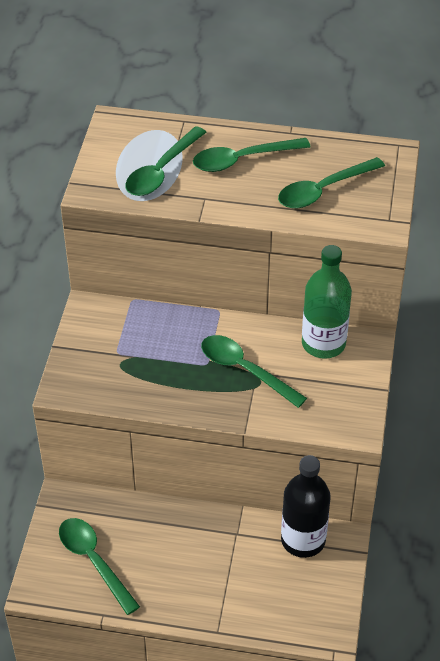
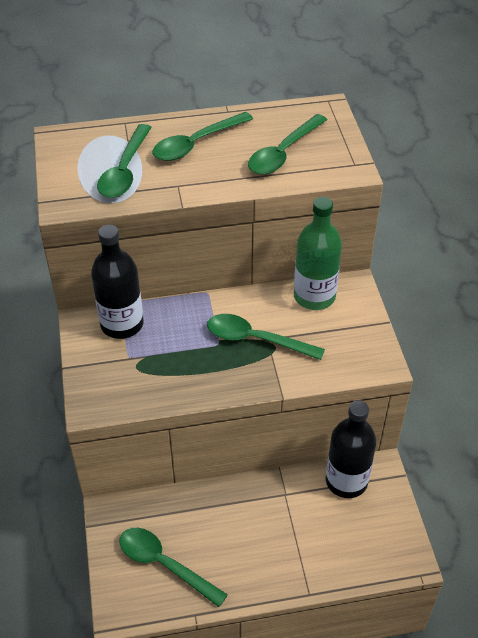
camera: 20 degrees left, 0 degrees up
none -> black bottle [91,225,144,339]

